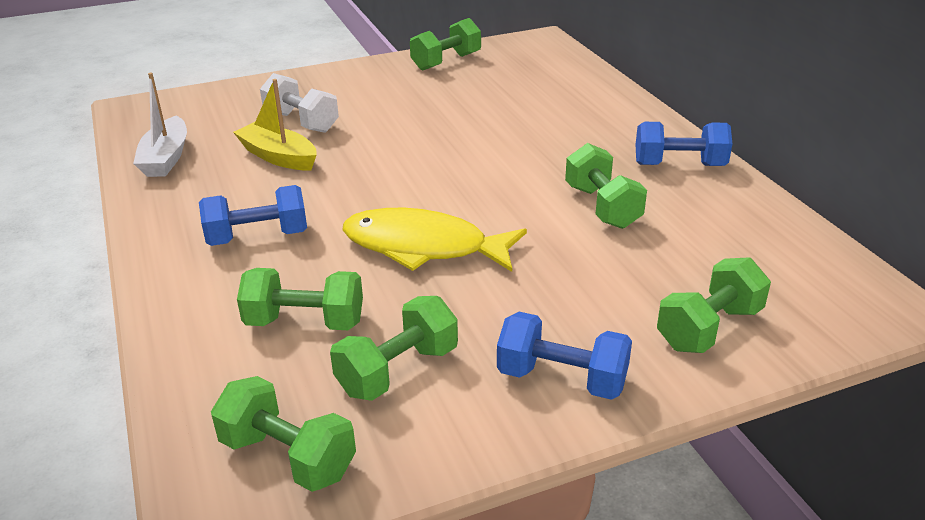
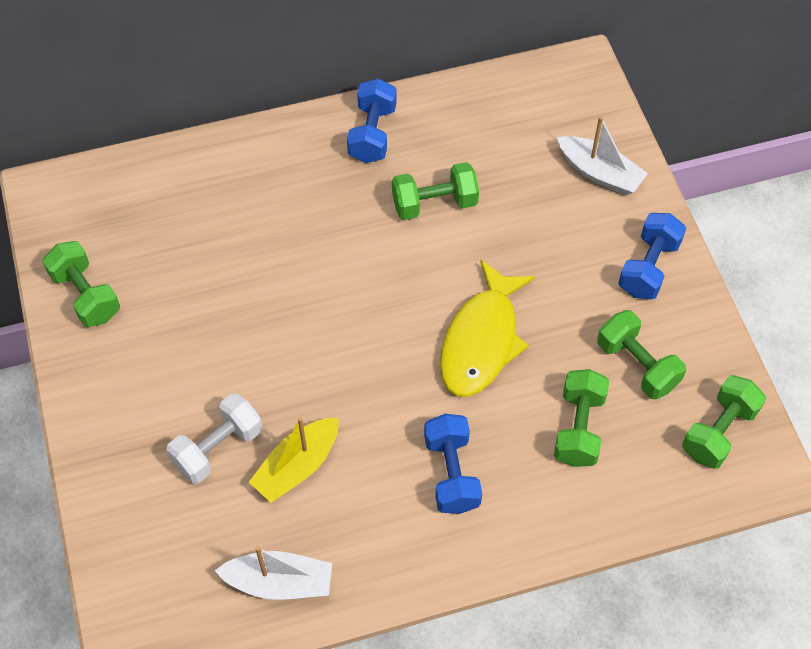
camera: 85 degrees left, 25 degrees up
green dumbbell [657,257,771,353] -> white boat [557,116,648,195]

